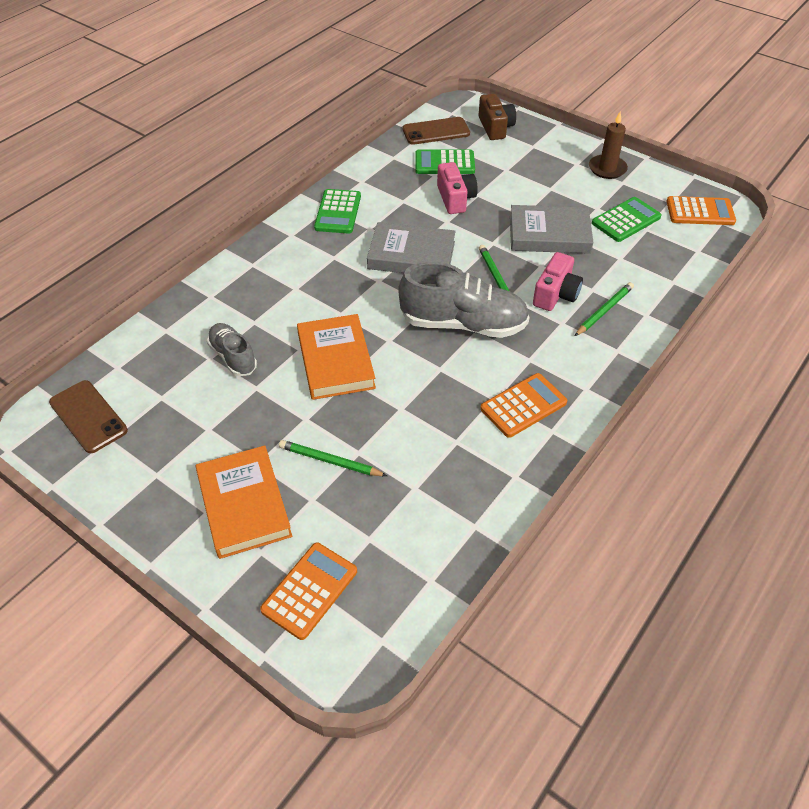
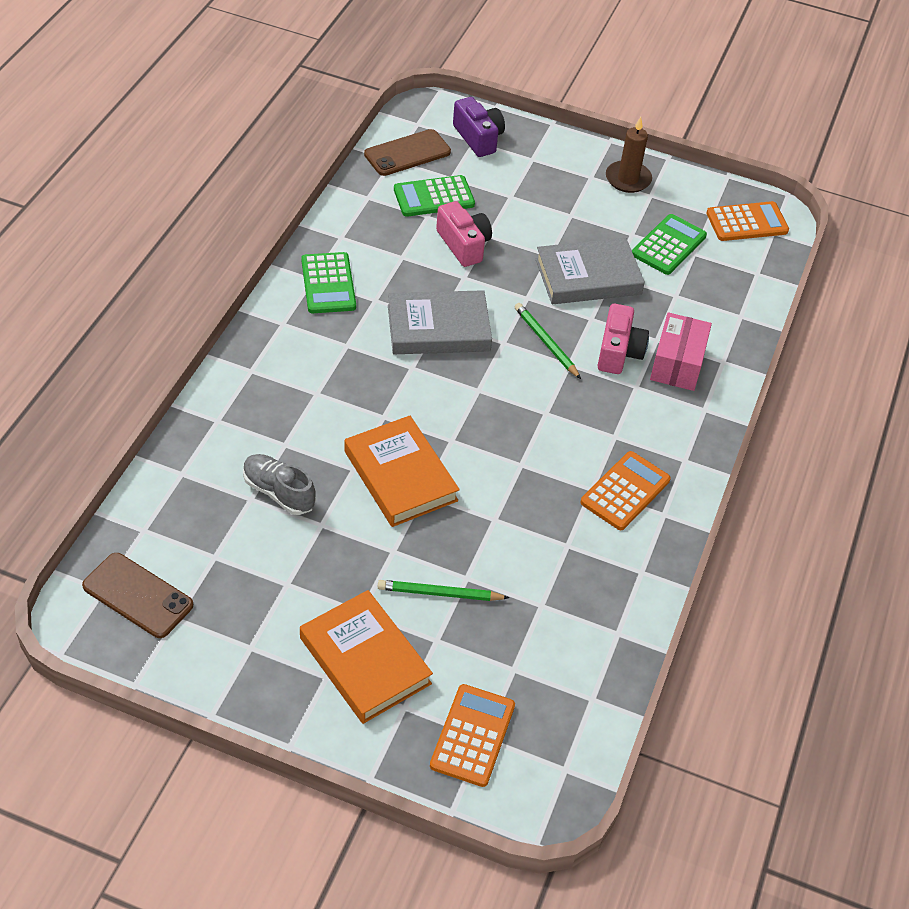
camera: 20 degrees left, 0 degrees up
grey shoe [398,262,530,338] -> none
brown camera [479,94,516,140] -> purple camera [453,97,505,157]
green pencil [575,282,634,336] -> pink box [650,312,712,391]

